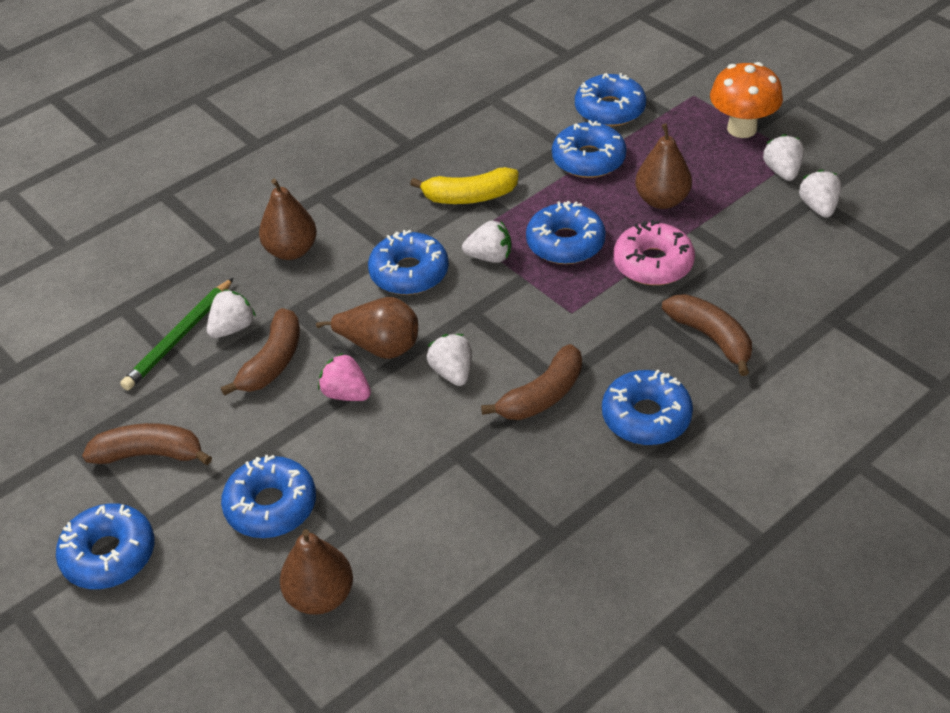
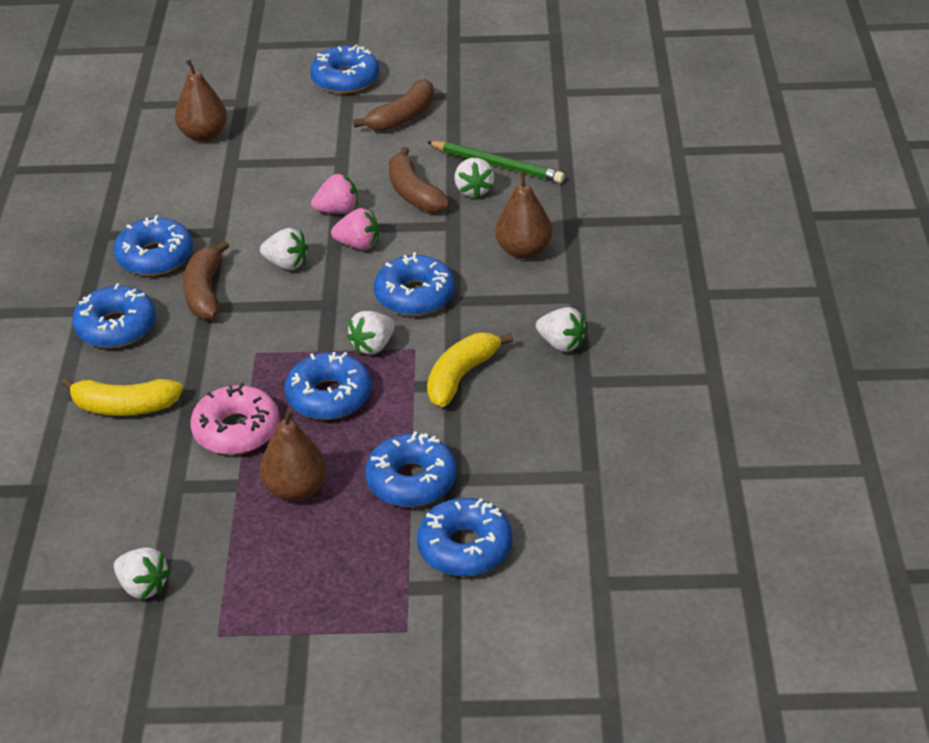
camera: 130 degrees right, 5 degrees down
green pencil [120,278,234,391] -> green pencil turned 135 degrees clockwise [427,141,565,183]
blue donut [221,455,316,538] -> blue donut moved to [113,215,193,276]
brown pear [316,297,418,359] -> pink strawberry [331,208,379,250]
brown banana [662,294,752,376] -> yellow banana [61,377,183,416]
orange mushroom [710,62,783,138] -> none
white strawberry [763,134,804,181] -> white strawberry moved to [536,307,587,352]

